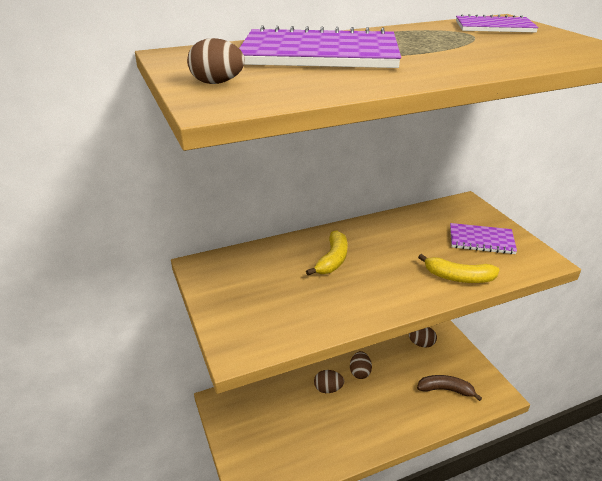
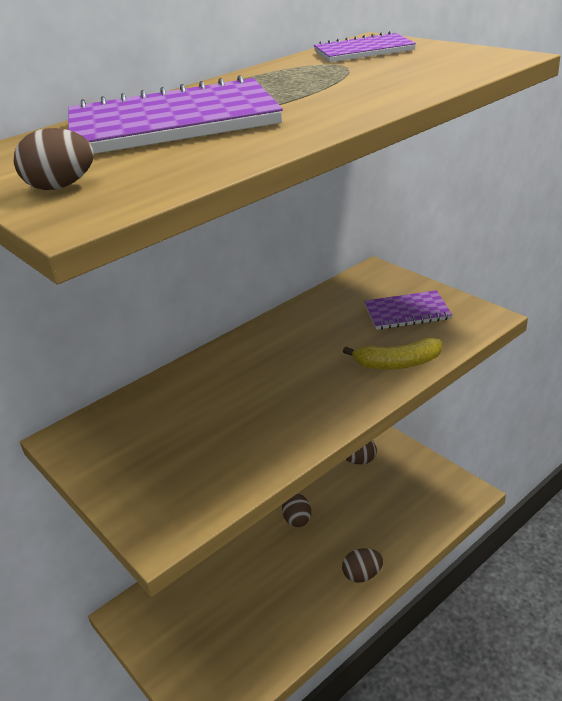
camera: 15 degrees left, 0 degrees up
yellow banana [306,230,348,275] -> none
brown egg [314,370,344,393] -> brown egg moved to [342,548,383,583]
brown banana [417,375,482,401] -> none

